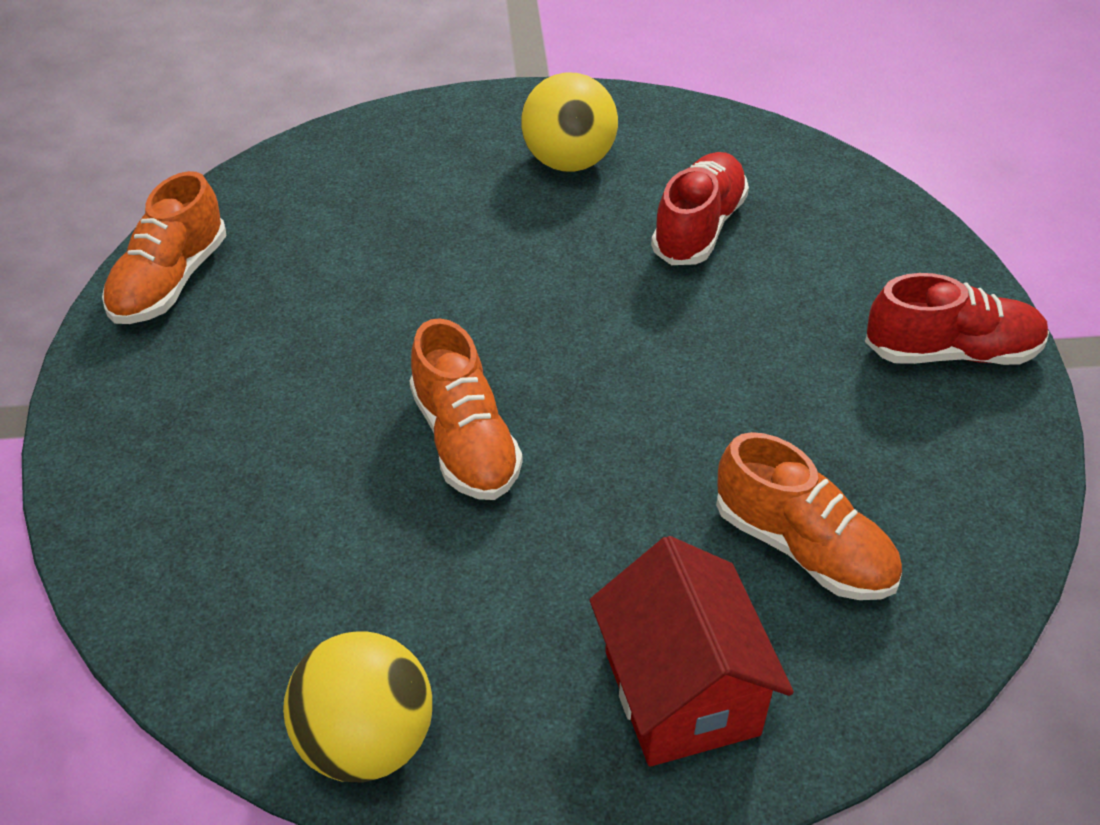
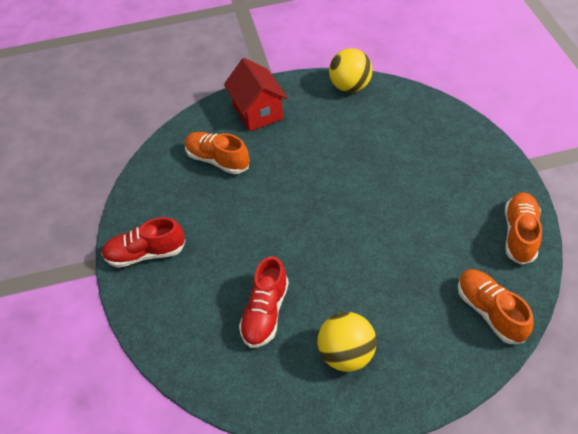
camera: 175 degrees right, 5 degrees up
orange shoe [409,318,523,500] -> orange shoe moved to [458,269,534,344]

